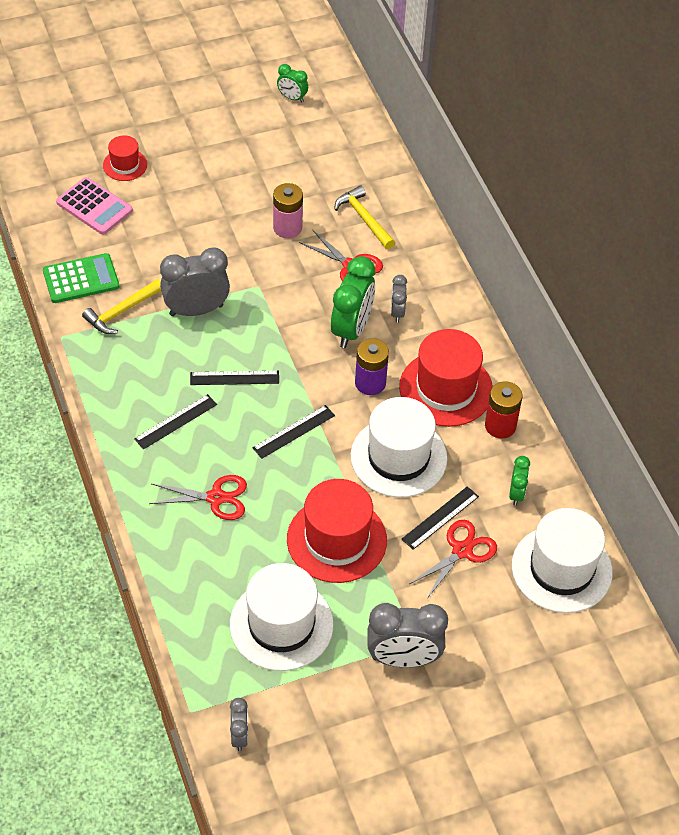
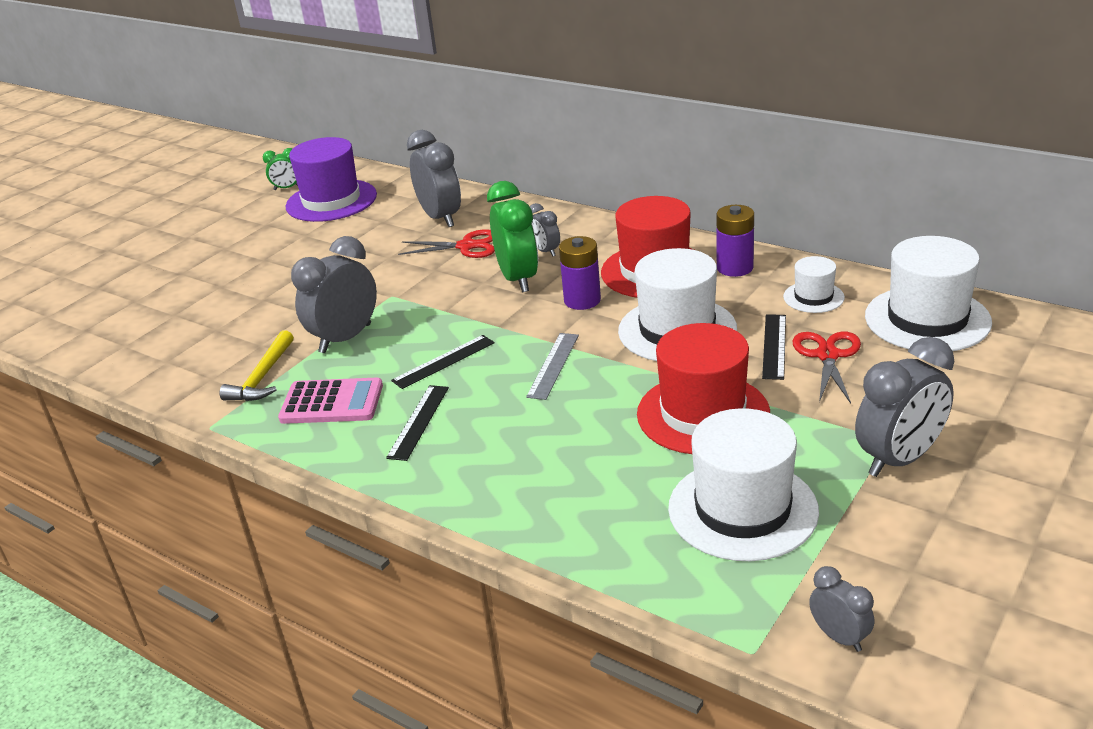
camera: 30 degrees left, 20 degrees down
green calculator [43,253,119,303] -> none
pink calculator [56,177,133,235] -> pink calculator moved to [278,377,383,424]
red hat [103,135,147,181] -> none
red scissors [149,475,247,520] -> none
black ruler [253,405,335,459] -> grey ruler [526,333,579,400]
pink battery [273,183,303,238] -> none
yellow hammer [334,185,395,249] -> grey clock [407,130,461,227]
red battery [485,381,523,439] -> purple battery [716,205,754,277]
green clock [509,456,530,506] -> white hat [783,256,845,313]
none -> purple hat [286,137,377,222]

